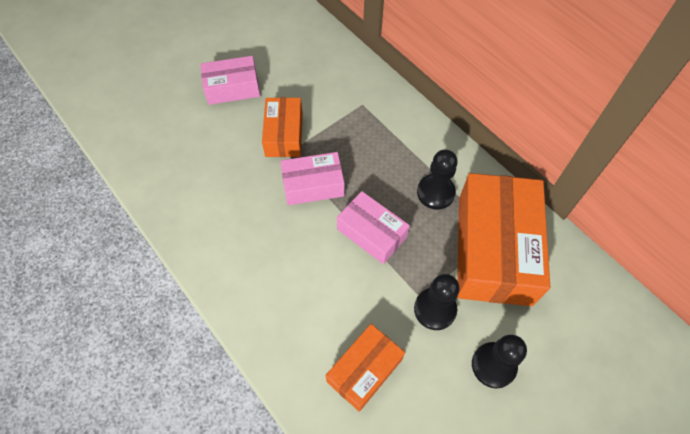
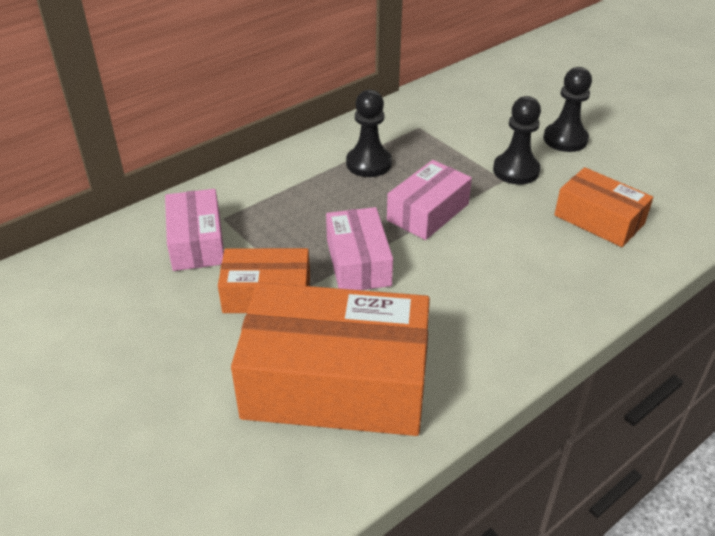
camera: 90 degrees left, 20 degrees down
pink box [200,56,260,105] -> pink box moved to [165,189,224,271]
orange box [457,173,550,306] -> orange box moved to [231,282,430,436]

